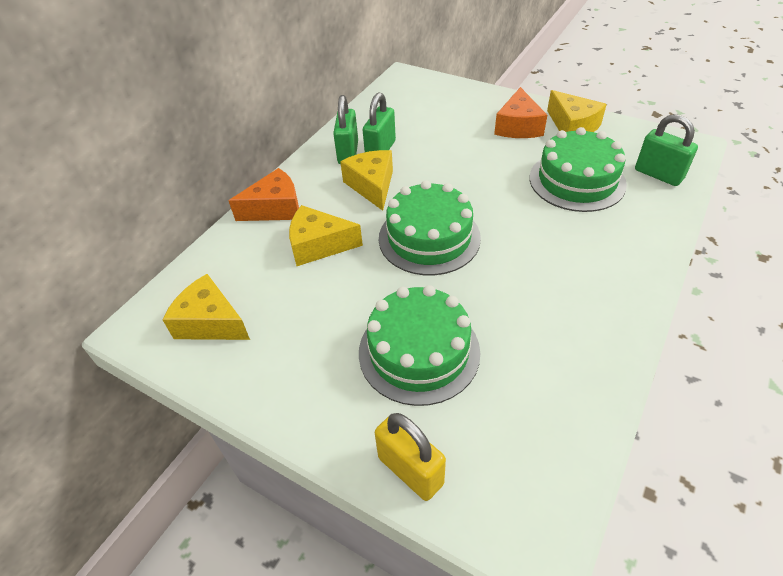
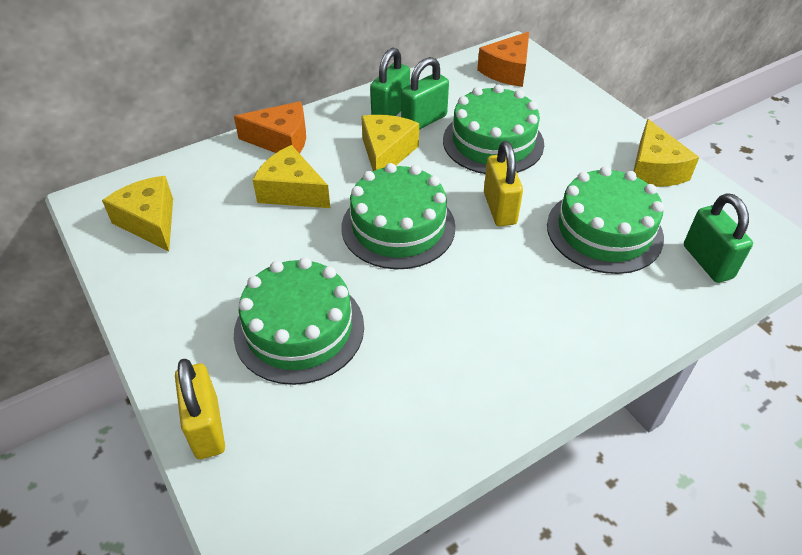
camera: 25 degrees right, 0 degrees up
orange cheese [494,87,547,138] -> orange cheese moved to [477,32,529,87]
none -> green cake [443,85,544,174]
none -> yellow padlock [484,141,523,226]

